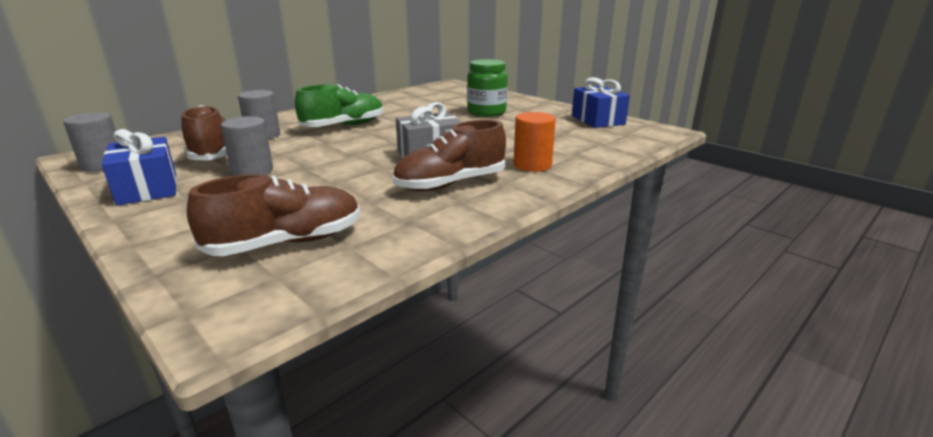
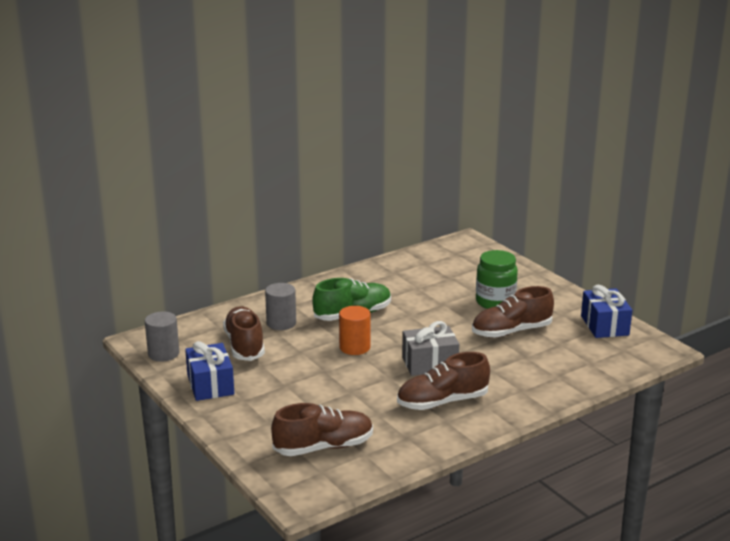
camera: 10 degrees right, 0 degrees up
grey cylinder [221,116,273,176] -> none
orange cylinder [514,112,556,172] -> orange cylinder moved to [339,306,371,355]
none -> brown shoe [472,286,554,338]

